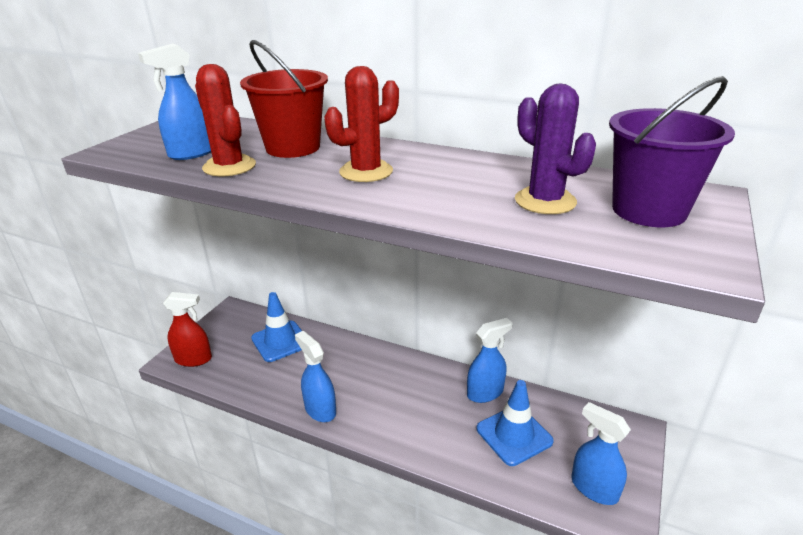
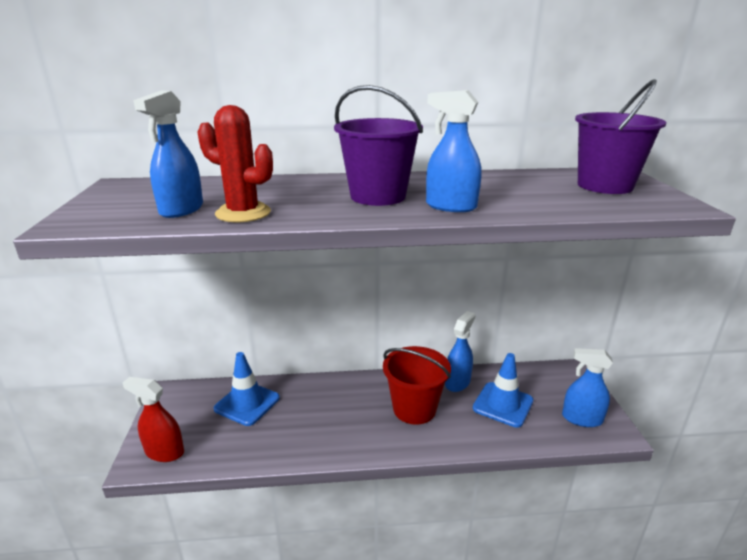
camera: 30 degrees left, 5 degrees down
red spray bottle [163,292,212,367] -> red spray bottle turned 135 degrees counterclockwise [123,377,184,462]
red bucket [240,40,328,158] -> red bucket moved to [383,346,451,425]
blue spray bottle [295,331,336,422] -> blue spray bottle moved to [426,90,482,212]
red cactus [324,66,399,182] -> purple bucket [334,85,423,206]
purple cactus [515,84,596,214] -> none

